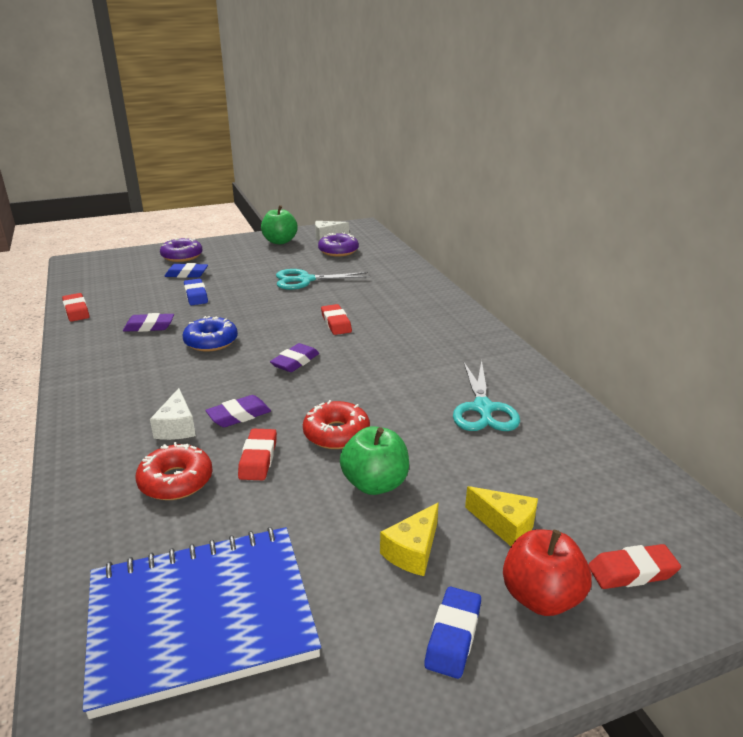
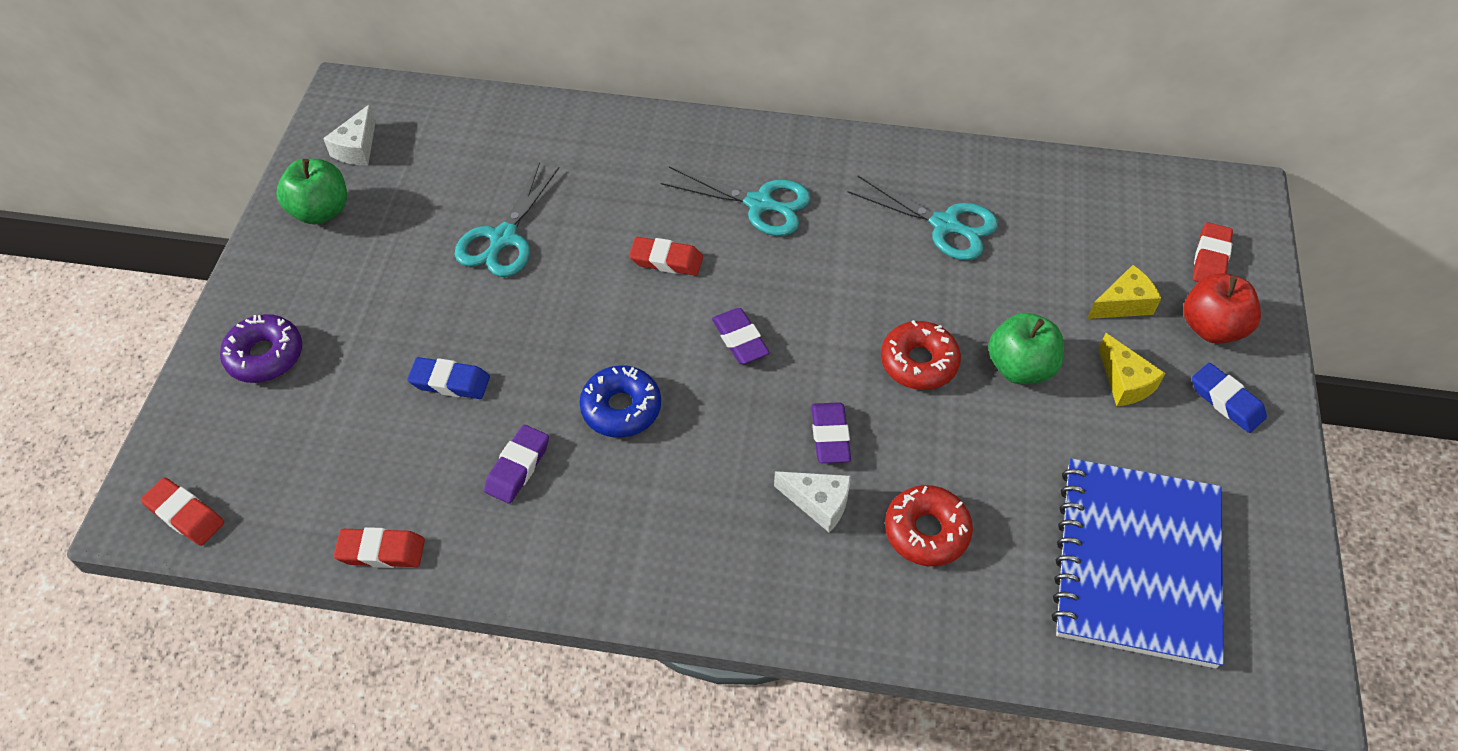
camera: 60 degrees left, 25 degrees up
blue eraser [165,263,208,278] -> none
red eraser [238,429,277,480] -> red eraser moved to [141,478,224,546]
purple donut [318,232,359,257] -> none
none -> turquoise scissors [660,166,811,236]

